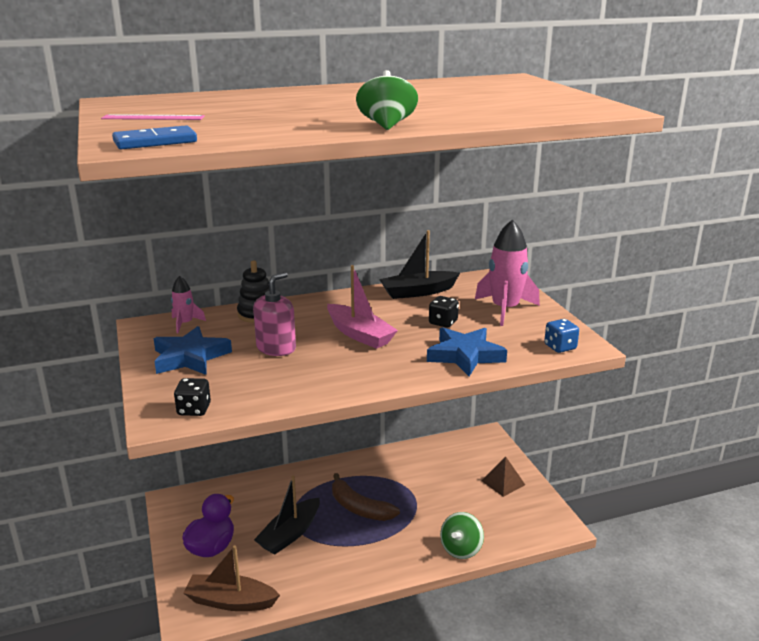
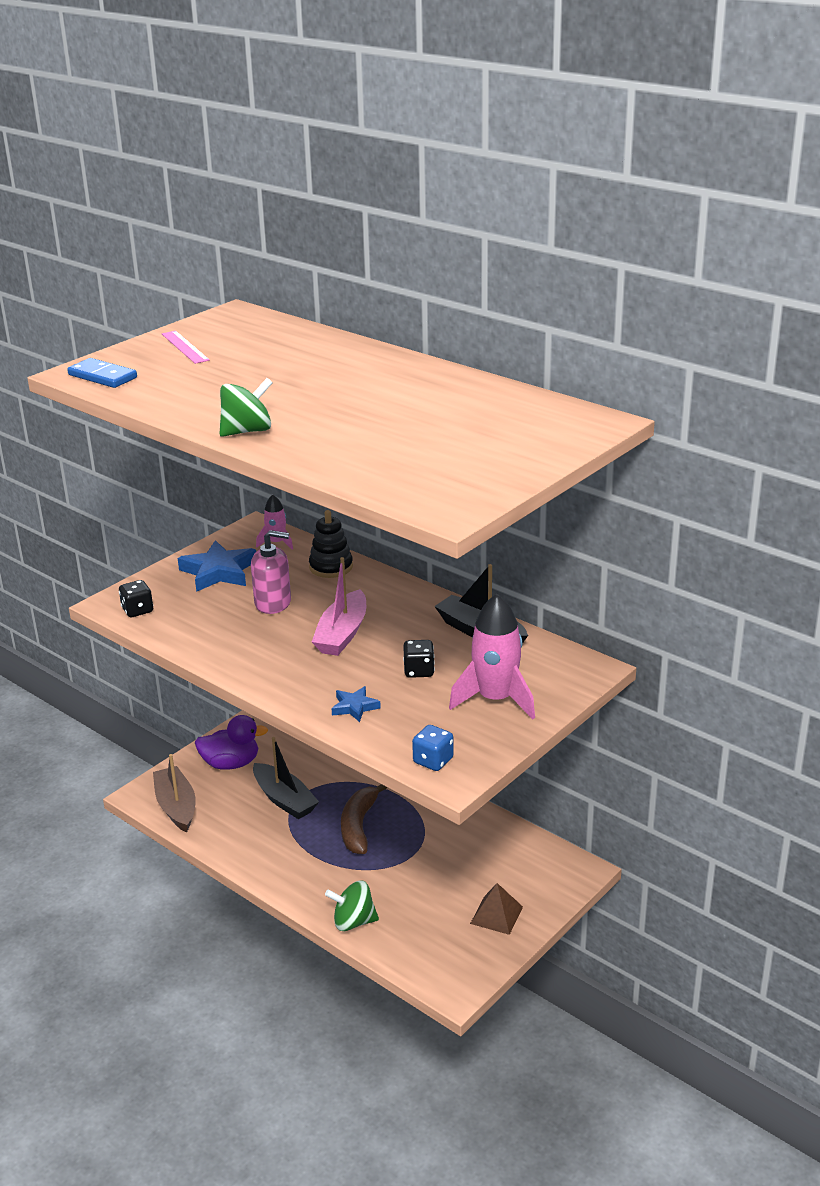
camera: 60 degrees right, 5 degrees up
black boat [254,476,320,555] -> black boat turned 135 degrees counterclockwise [253,737,319,819]
blue star [427,327,507,376] -> blue star [331,686,381,722], size x0.54

